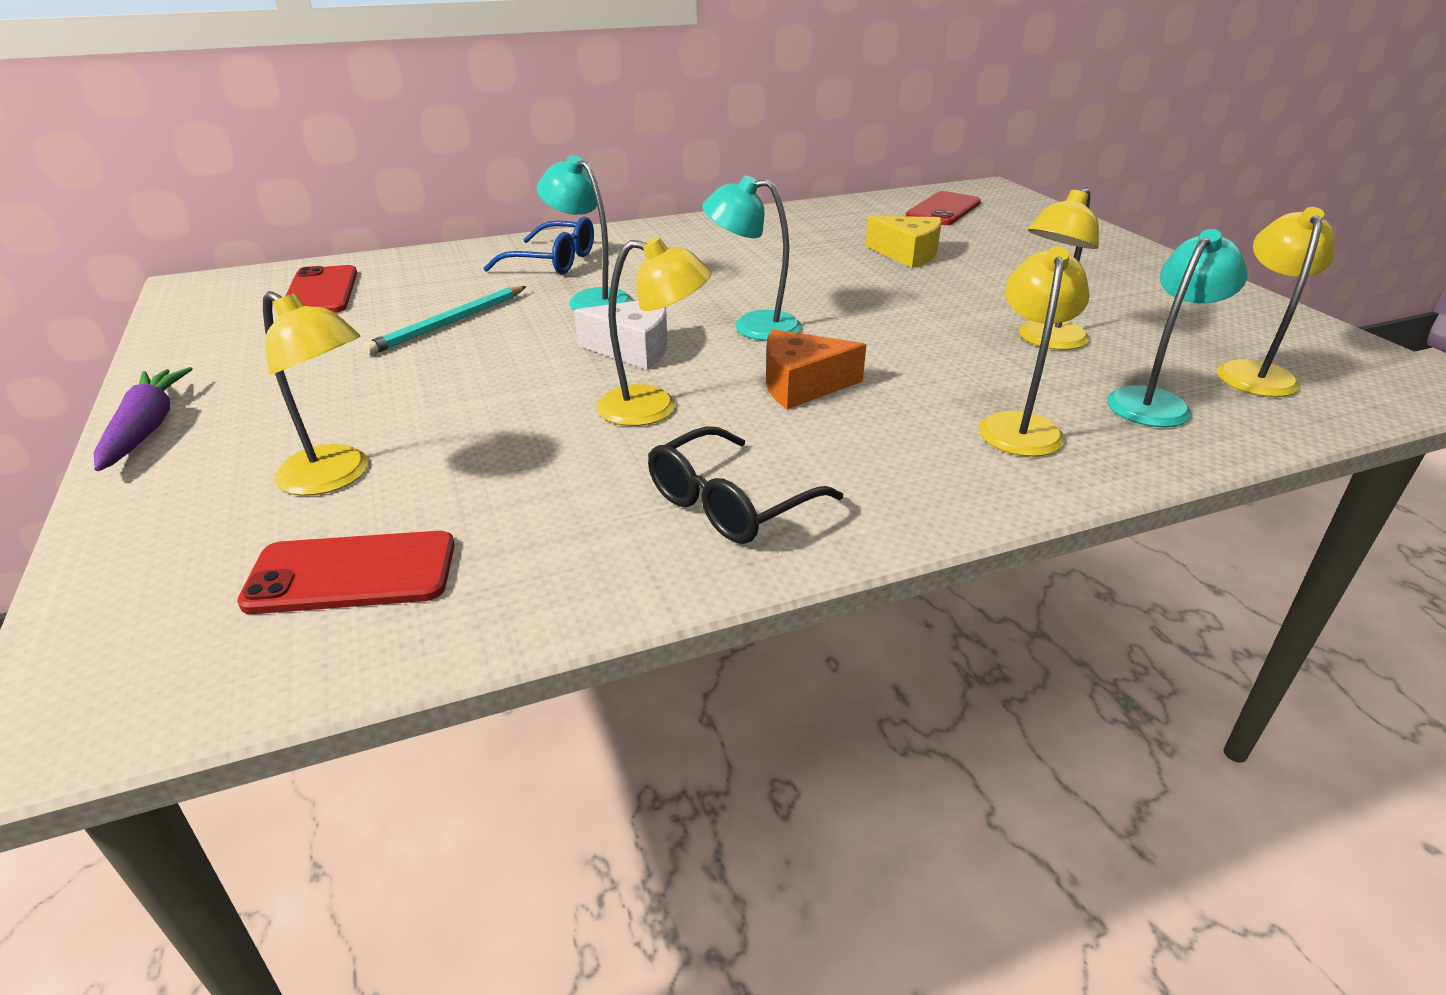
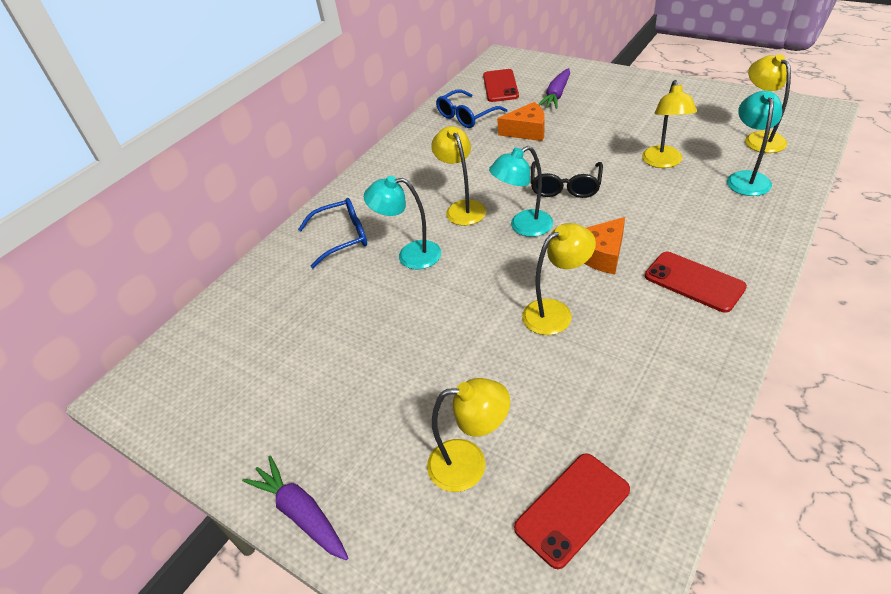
camera: 30 degrees left, 10 degrees up
red phone [286,265,357,313] -> red phone moved to [645,252,747,313]
turquoise pencil [363,286,527,355] -> none
white cheese [574,301,668,369] -> none
black glasses [648,426,843,544] -> black glasses moved to [530,161,603,198]
yellow cheese [865,216,942,268] -> orange cheese [497,102,544,141]
yellow lamp [979,246,1090,457] -> yellow lamp moved to [431,126,486,226]
none -> blue glasses [436,89,508,128]
none -> purple carrot [538,68,570,109]

